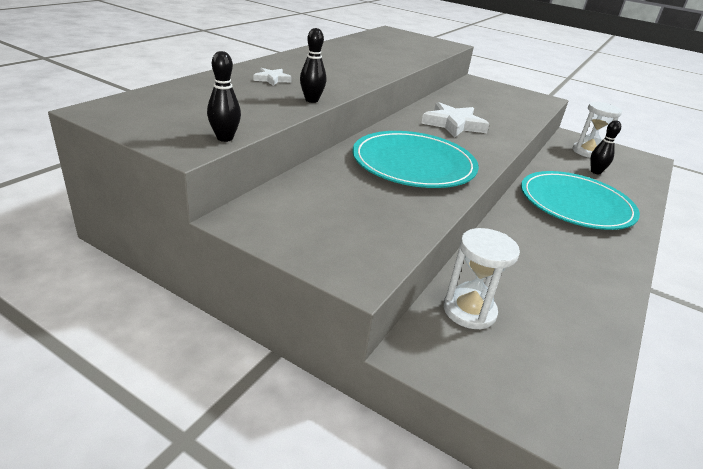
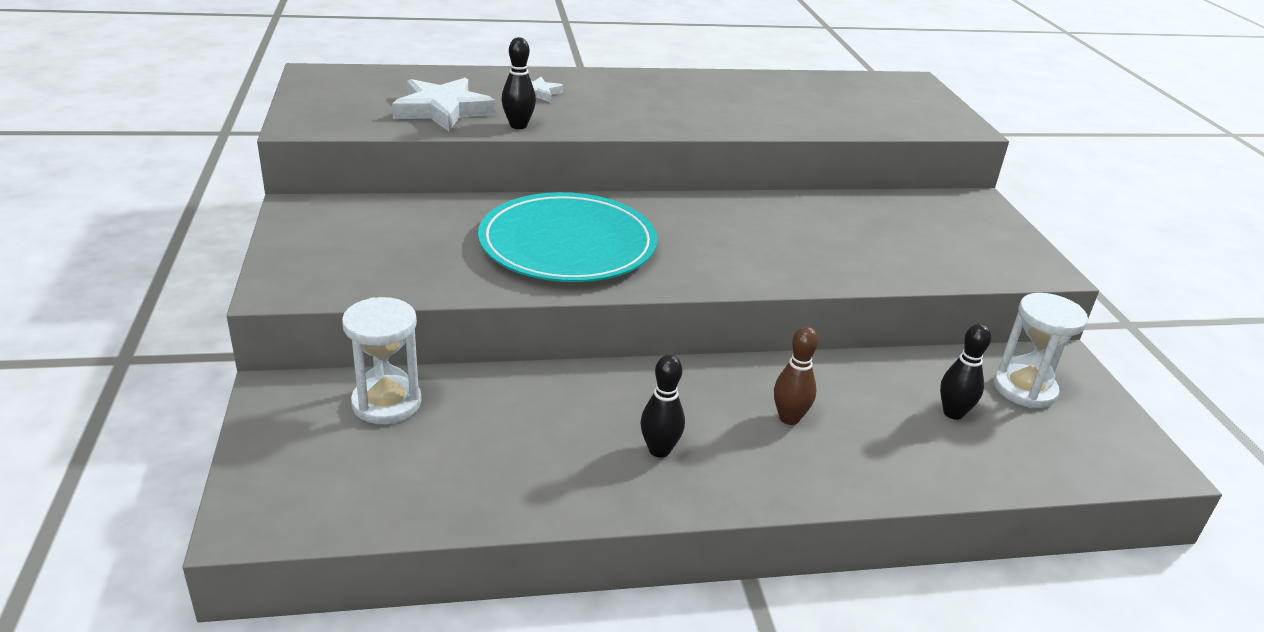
camera: 50 degrees right, 0 degrees up
black bowling pin [207,51,241,142] -> black bowling pin moved to [640,355,685,458]
white star [421,102,489,137] -> white star moved to [392,78,495,131]
turquoise plate [521,171,640,230] -> brown bowling pin [774,326,818,425]

